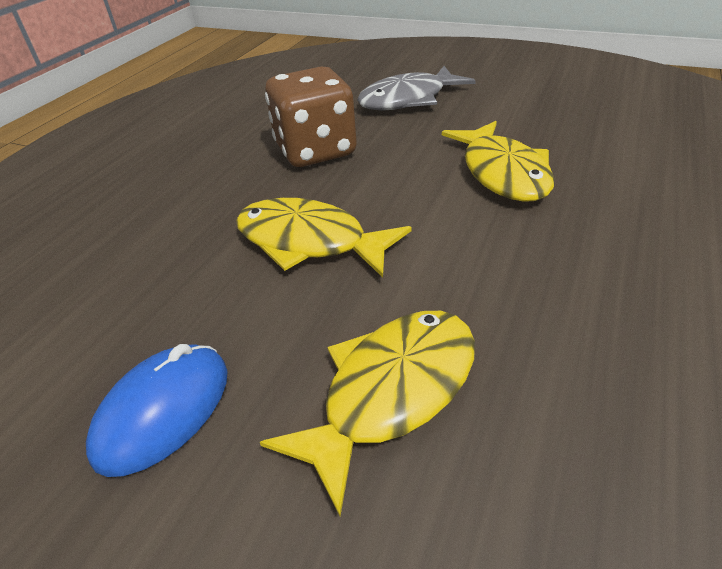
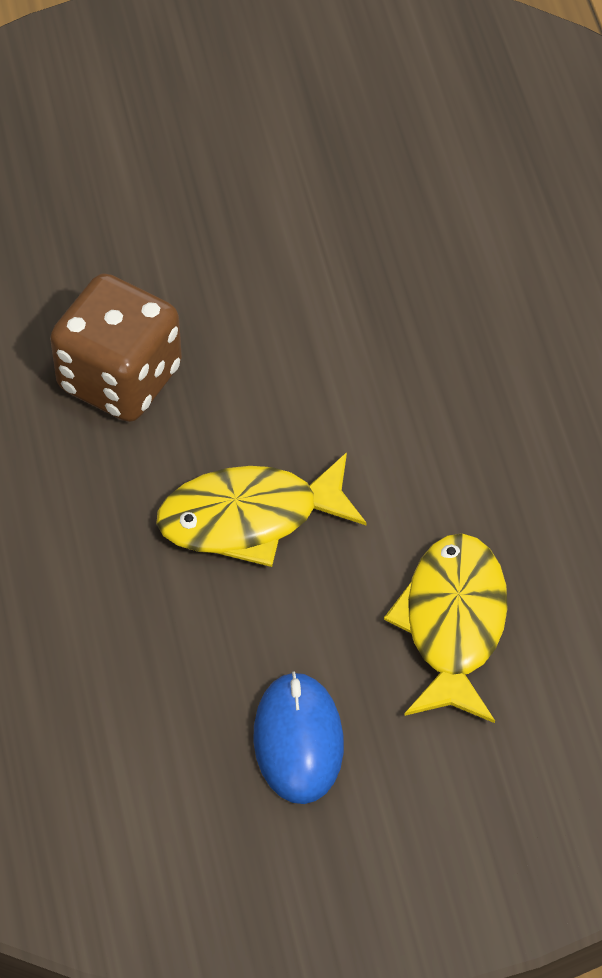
camera: 40 degrees left, 15 degrees up
grey fish [357,66,476,111] -> none
yellow fish [442,121,554,202] -> none

